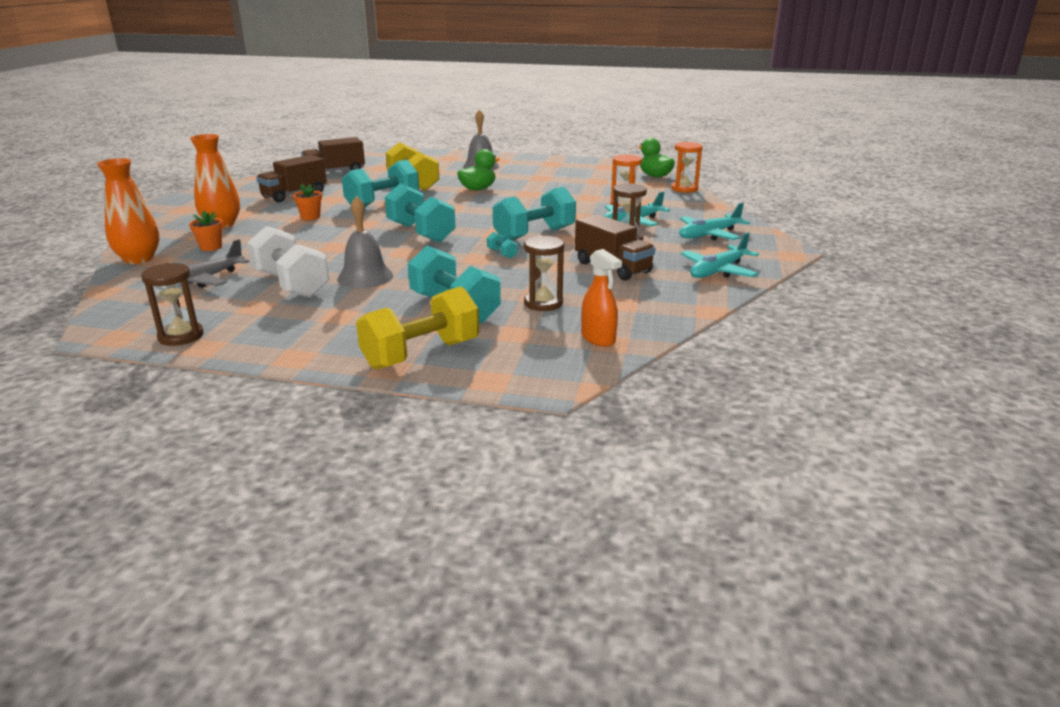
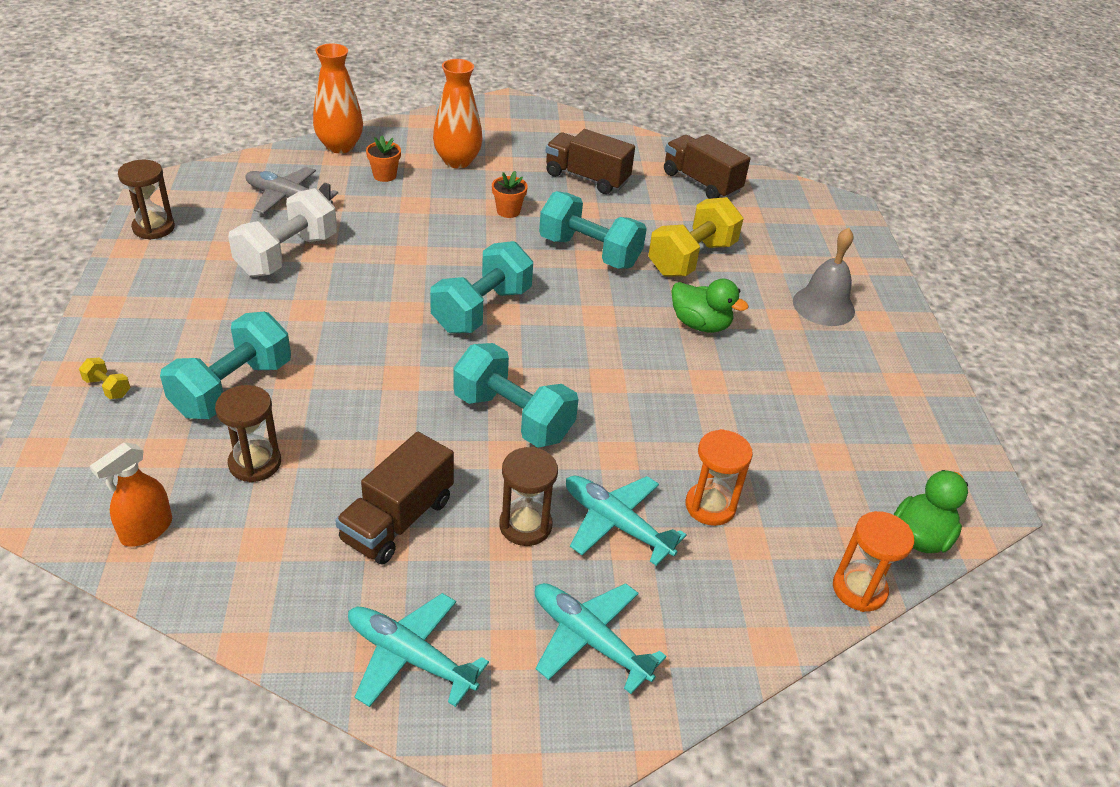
camera: 70 degrees right, 15 degrees up
grey bell [337,196,393,288] -> none
yellow dumbbell [356,286,479,370] -> yellow dumbbell [79,358,130,399], size x0.41
turquoise dumbbell [487,232,518,259] -> none

